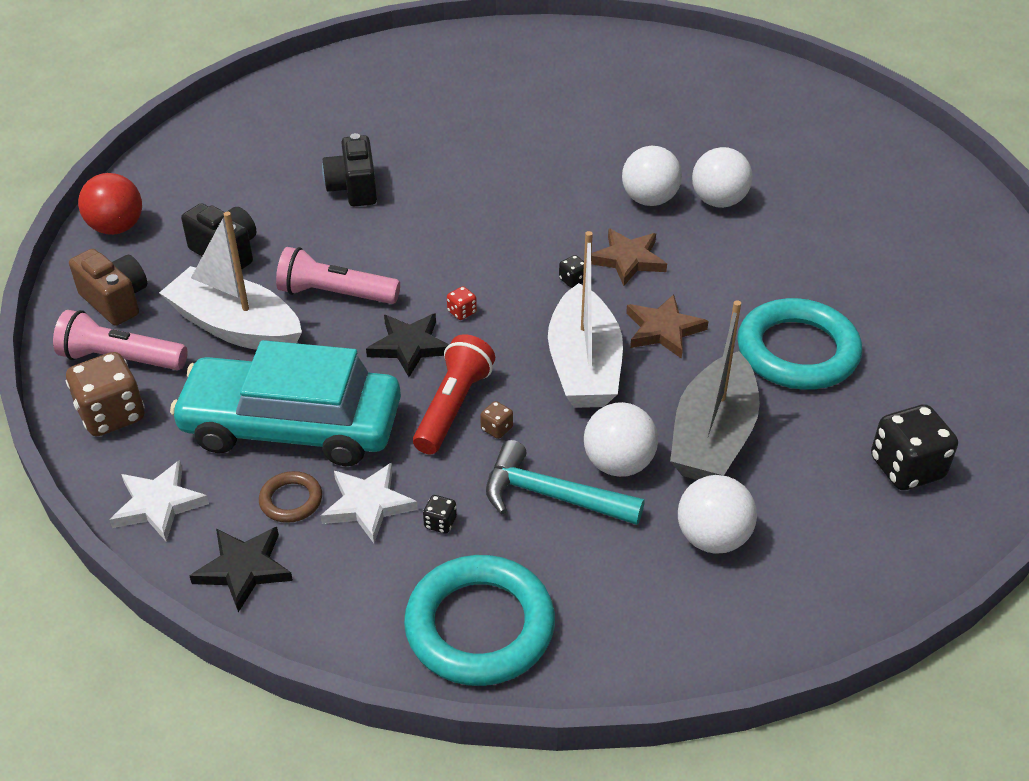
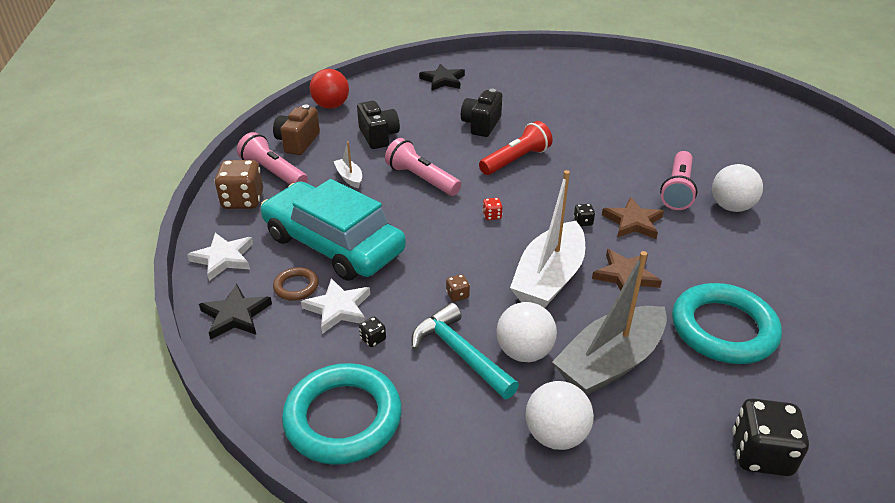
camera: 30 degrees right, 5 degrees down
brown camera [69,249,147,326] -> brown camera turned 150 degrees counterclockwise [273,104,320,155]
white boat [159,212,302,350] -> white boat [333,141,362,188], size x0.45
black star [366,313,449,377] -> black star moved to [419,64,465,90]
red flashlight [413,334,495,454] -> red flashlight moved to [479,121,553,175]
white ball [622,146,682,206] -> pink flashlight [660,151,697,210]

